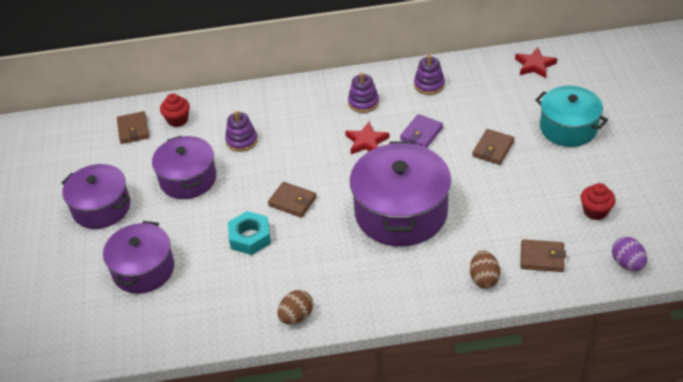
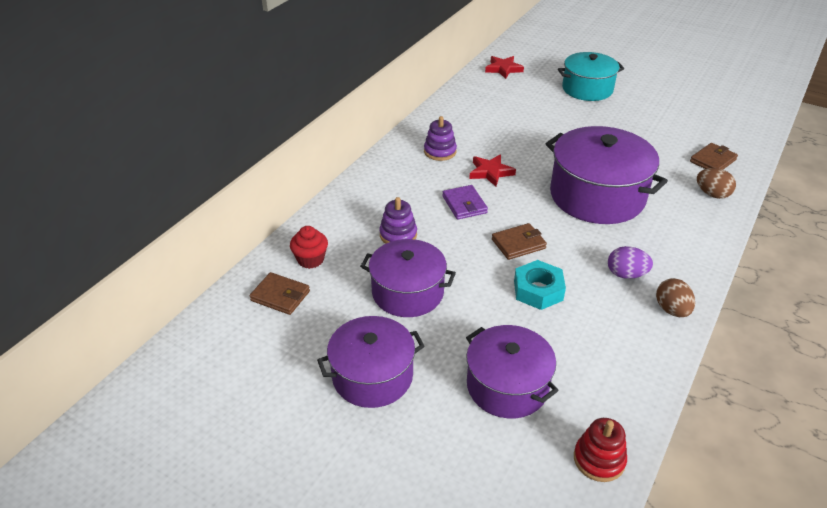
camera: 55 degrees left, 5 degrees down
purple wallet [400,114,443,148] -> purple wallet moved to [442,185,488,220]
purple stacking toy [414,55,445,95] -> none
brown wallet [472,129,514,165] -> none
red cupcake [581,183,616,220] -> none
purple egg [612,237,647,271] -> purple egg moved to [608,246,653,279]
none -> red stacking toy [574,418,627,482]

